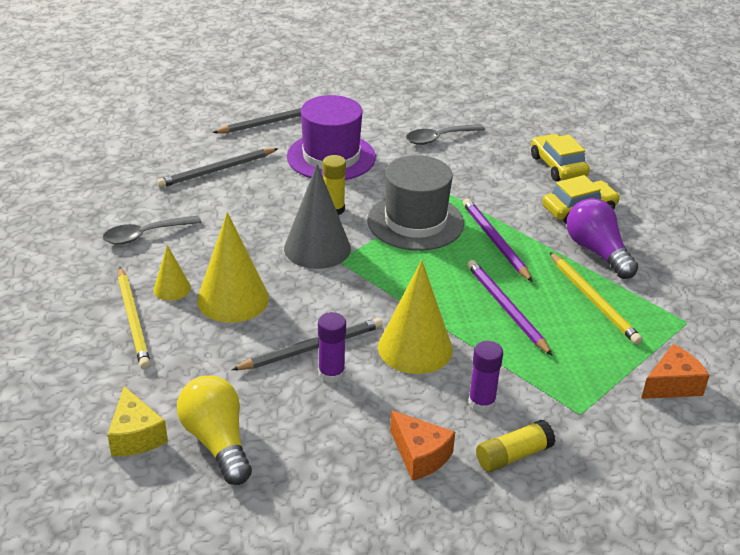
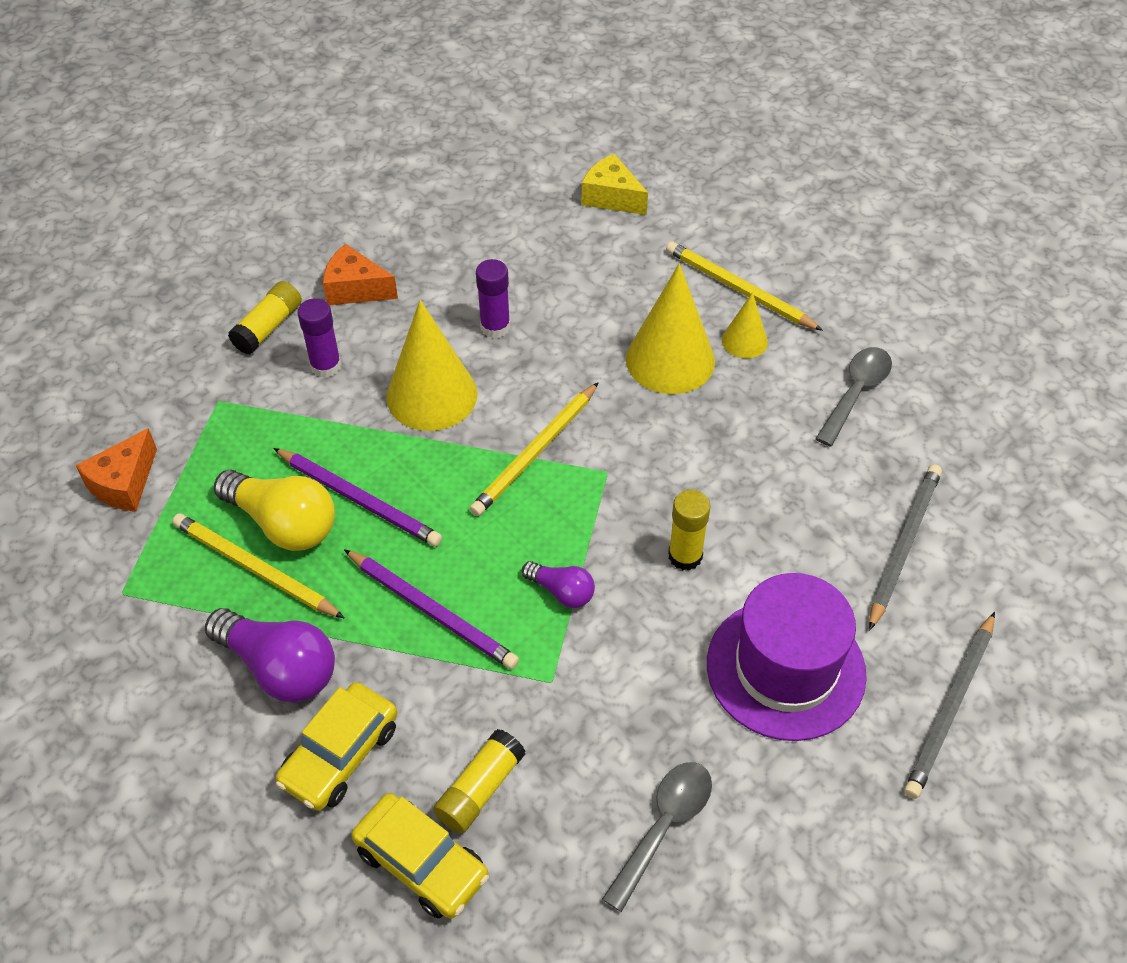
camera: 150 degrees right, 15 degrees up
yellow light bulb [177,376,252,485] -> yellow light bulb moved to [214,470,335,551]
grey pencil [232,318,383,370] -> none
grey cone [284,164,351,269] -> none
grey hat [367,155,464,251] -> purple light bulb [522,561,595,608]
none -> yellow glue stick [433,729,525,834]
none -> yellow pencil [470,382,599,516]

